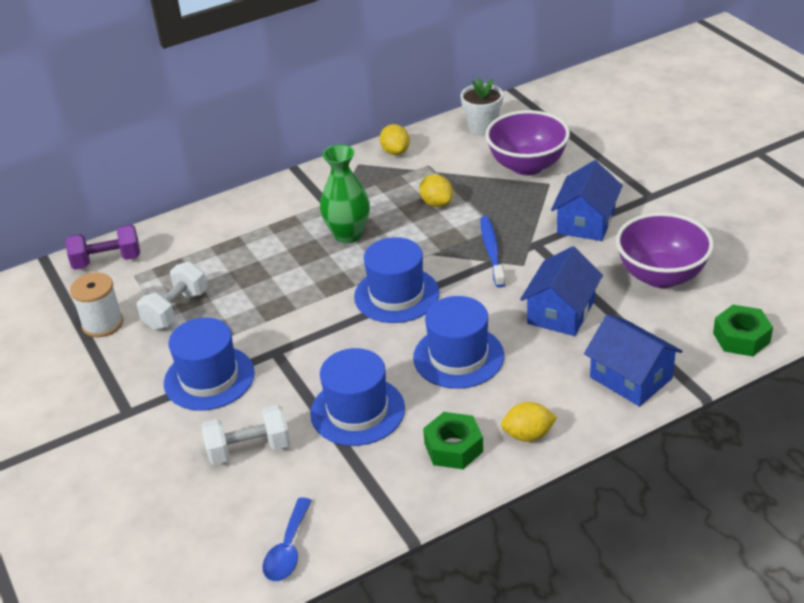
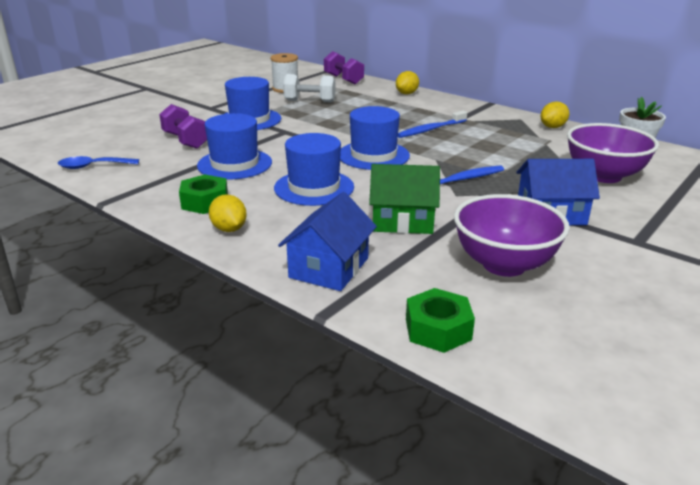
camera: 65 degrees right, 10 degrees down
white dumbbell [201,405,290,465] -> purple dumbbell [159,104,207,149]
green vase [320,145,370,243] -> blue toothbrush [398,111,467,138]
yellow lemon [419,175,453,207] -> yellow lemon moved to [396,71,419,94]
blue house [520,246,603,336] -> green house [369,164,440,234]

